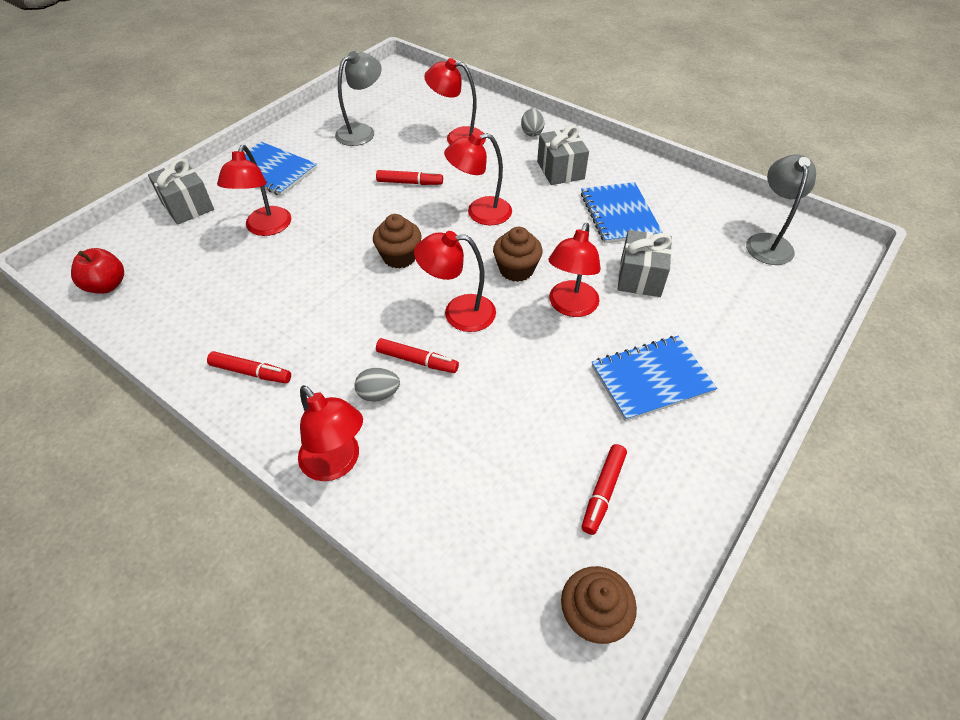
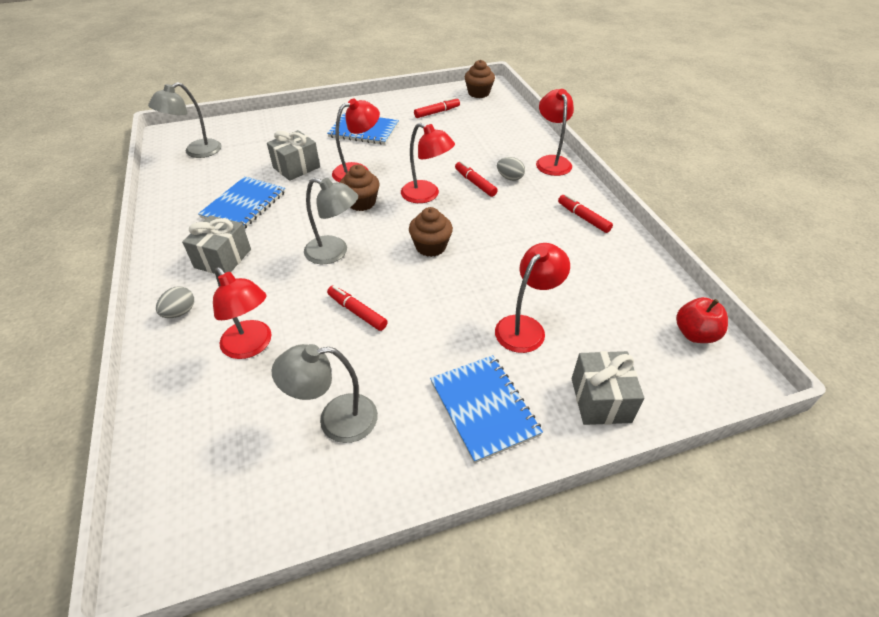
camera: 145 degrees left, 5 degrees down
red lamp [444,132,512,225] -> grey lamp [304,178,358,264]

